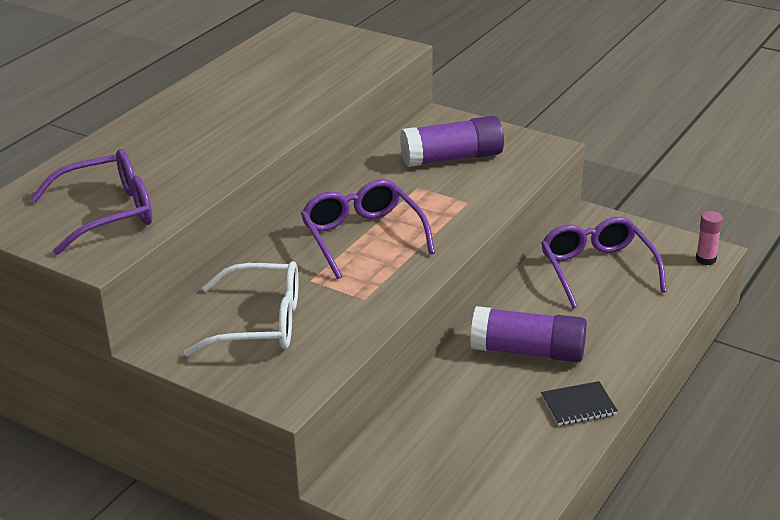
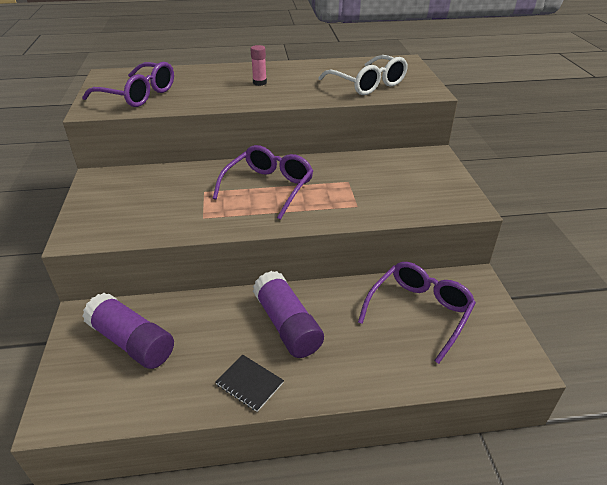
camera: 50 degrees right, 5 degrees up
white glasses [184,261,299,356] -> white glasses moved to [318,55,408,95]
purple glue stick [400,116,504,167] -> purple glue stick moved to [82,293,174,369]
pink glue stick [696,211,723,265] -> pink glue stick moved to [251,45,267,86]

